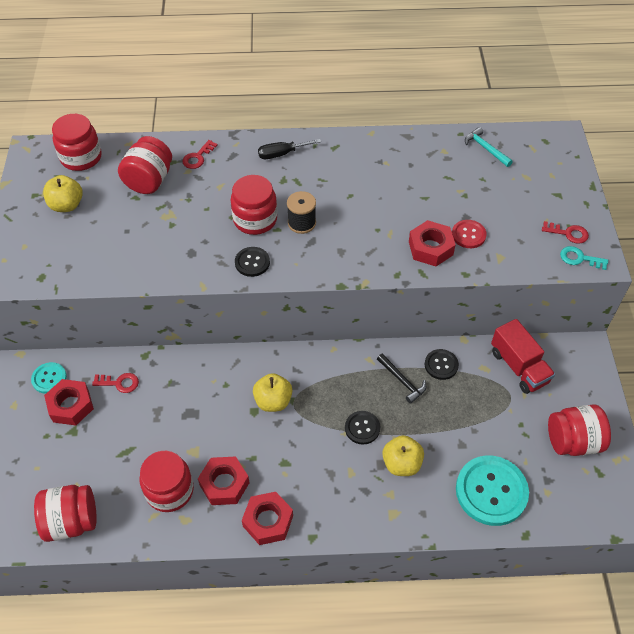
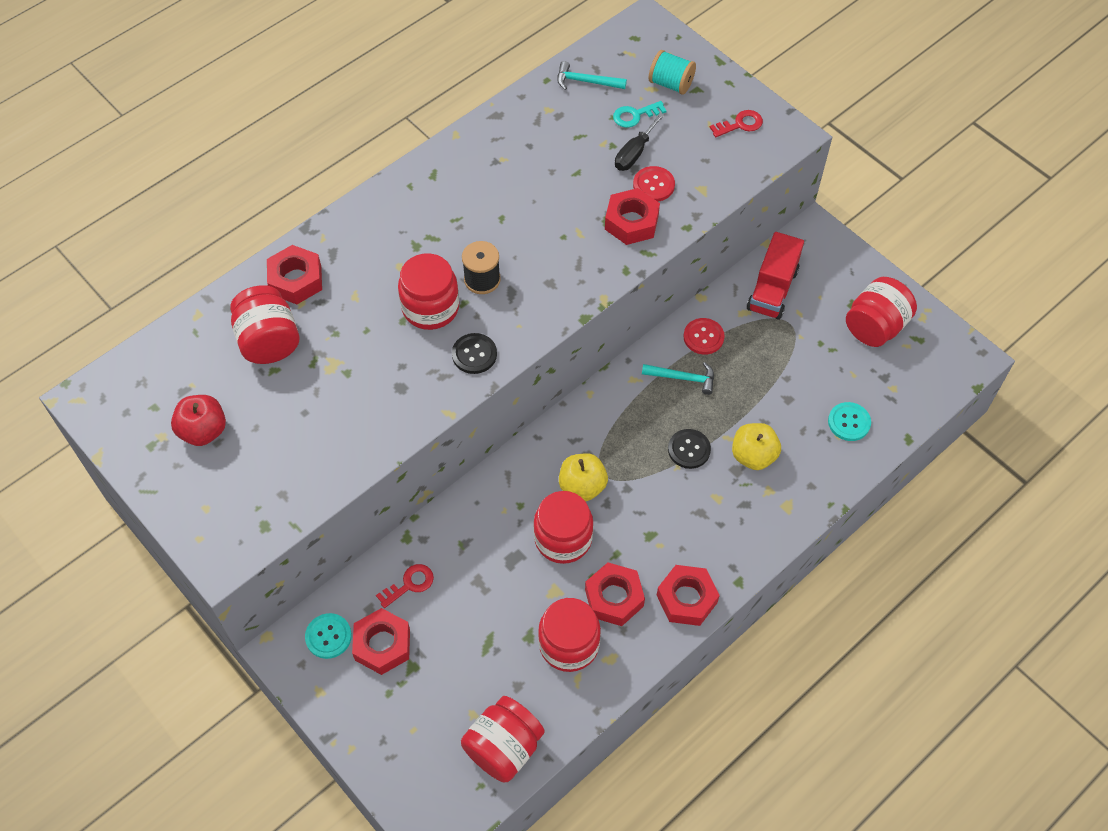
camera: 40 degrees left, 5 degrees up
yellow apple [43,175,83,212] -> red apple [171,395,226,446]
red jar [52,114,102,171] -> red jar moved to [533,491,594,564]
red key [182,140,218,169] -> red nut [267,245,322,304]
black screwdriver [258,139,321,159] -> black screwdriver moved to [615,112,665,171]
black hammer [377,353,426,404] -> turquoise hammer [642,362,714,395]
black button [425,349,459,380] -> red button [684,318,725,355]
turquoise button [456,456,529,526] -> turquoise button [828,402,871,441], size x0.52
red truck [491,319,555,394] -> red truck turned 90 degrees clockwise [747,232,804,320]
turquoise key [560,246,608,270] -> turquoise key moved to [613,101,667,128]
none -> turquoise spool [649,50,696,95]

